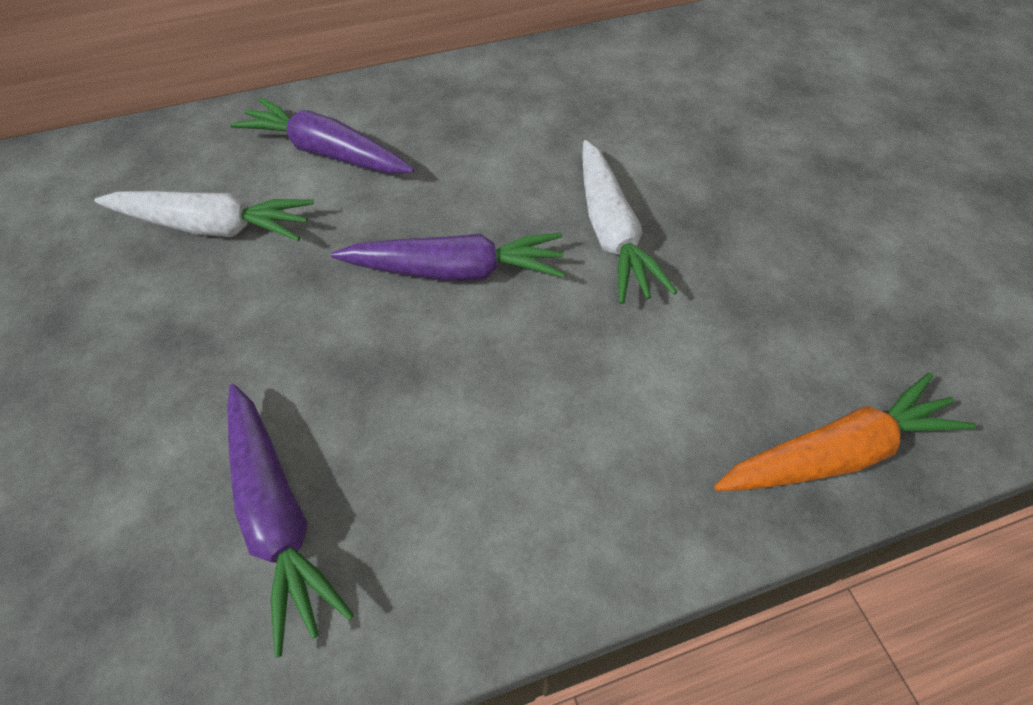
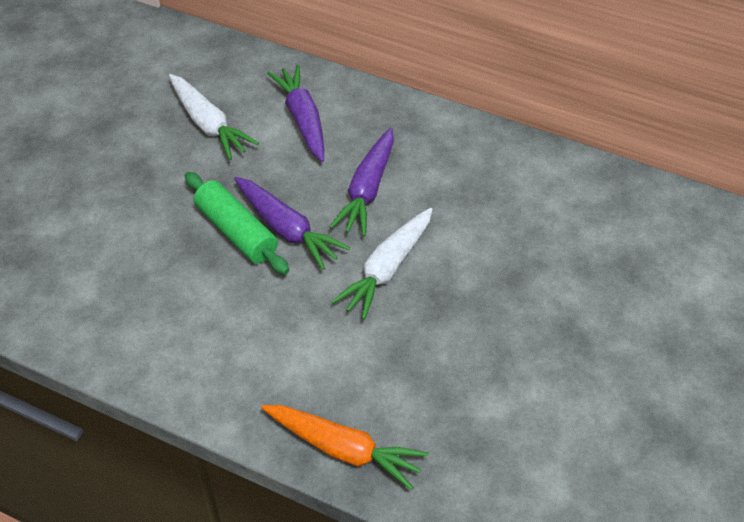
camera: 45 degrees right, 5 degrees down
purple carrot [227,384,354,657] -> purple carrot moved to [330,128,394,236]
none -> green rolling pin [185,172,289,274]

